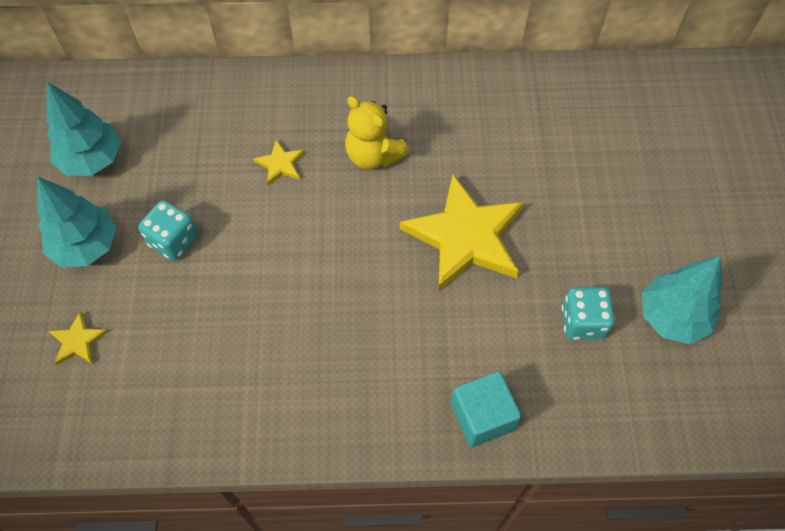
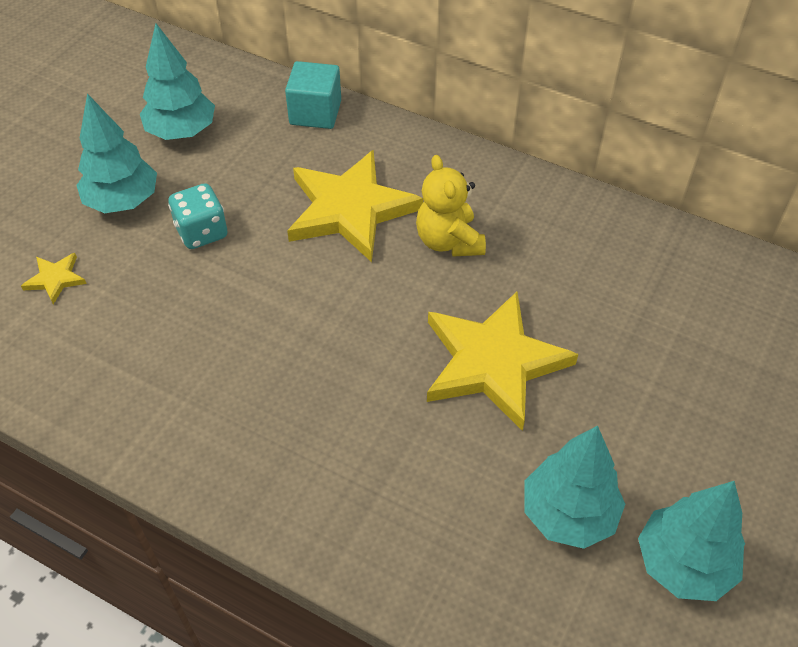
camera: 30 degrees right, 10 degrees down
yellow star [253,140,305,185] -> yellow star [287,150,423,262], size x2.35
turquoise cube [451,371,522,447] -> turquoise cube moved to [285,61,341,129]
turquoise dice [561,287,615,340] -> turquoise tree [524,425,625,549]

